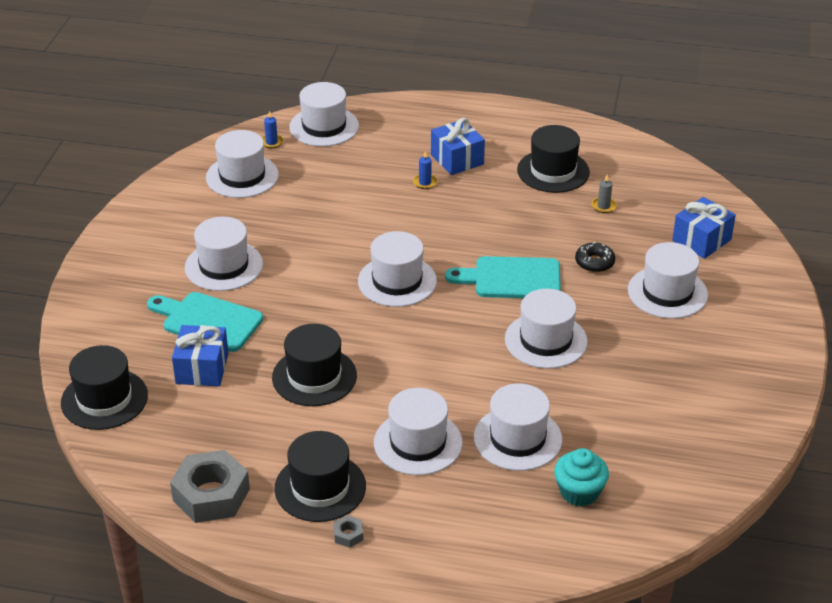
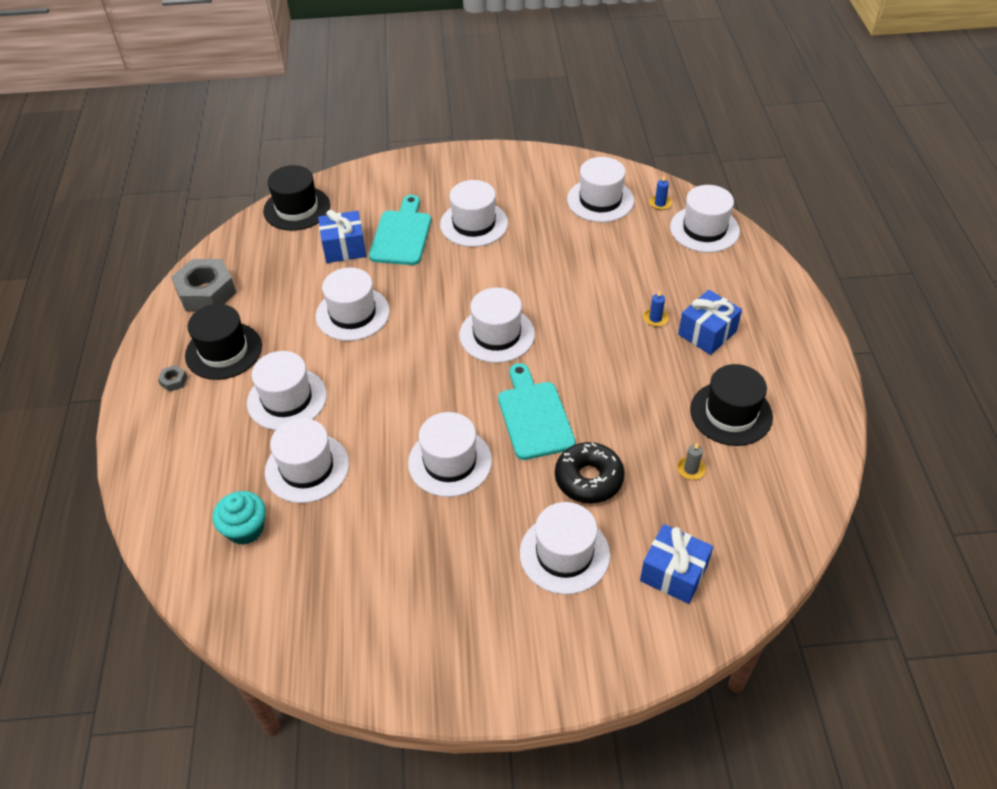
camera: 75 degrees right, 10 degrees up
black hat [272,324,357,406] -> white hat [316,268,390,341]
black donut [575,242,615,272] -> black donut [555,442,625,503], size x1.58

